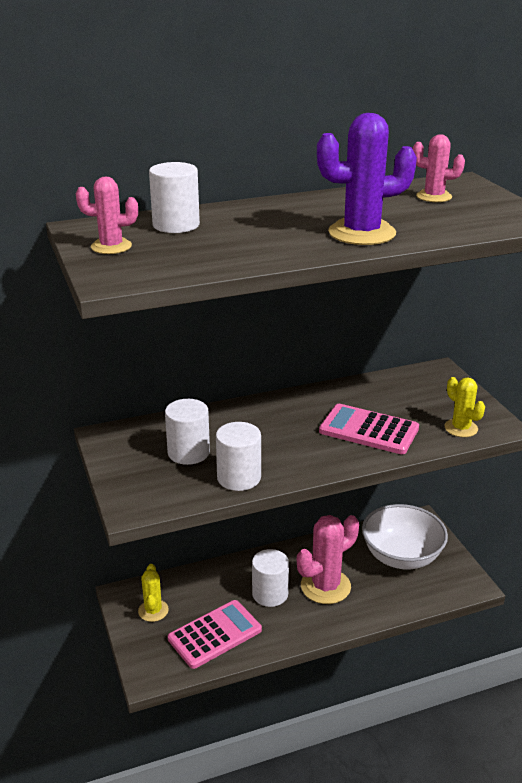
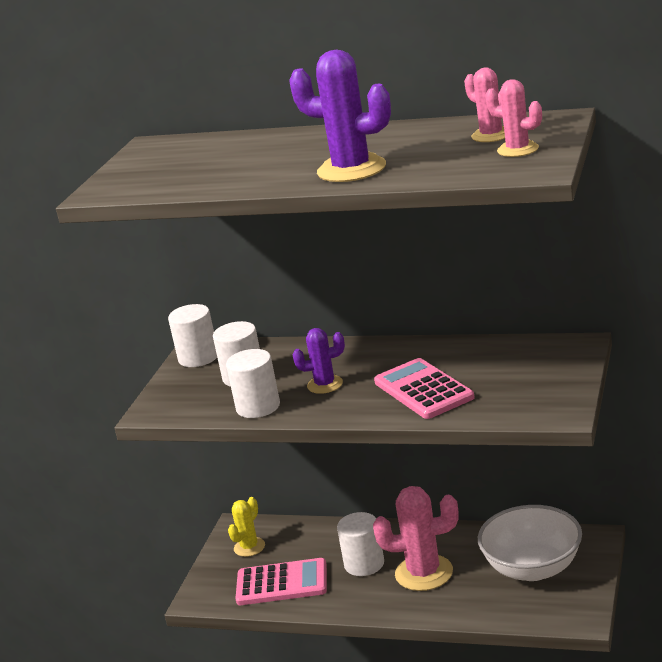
camera: 40 degrees right, 5 degrees down
pink cactus [76,177,138,254] -> pink cactus moved to [485,79,542,157]
white cylinder [149,162,200,233] -> white cylinder moved to [168,304,217,367]
yellow cactus [444,377,485,437] -> none
none -> purple cactus [293,328,345,394]

